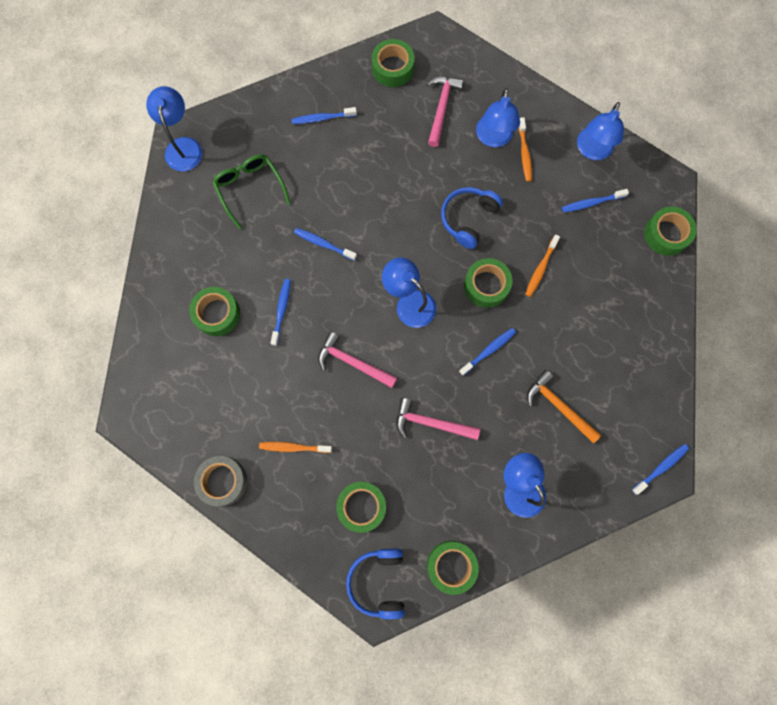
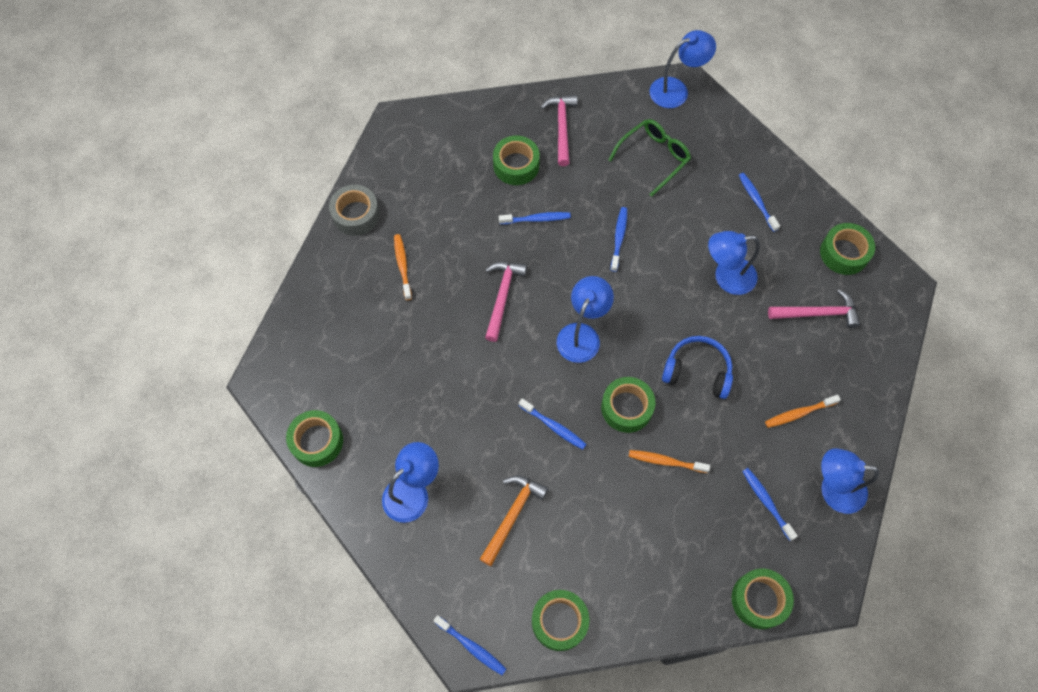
camera: 75 degrees right, 10 degrees down
green tape [336,482,386,533] -> green tape moved to [532,590,589,651]
blue headphones [346,549,405,620] -> none
pink hammer [396,398,480,440] -> pink hammer moved to [541,95,577,166]
blue lamp [476,88,520,147] -> blue lamp moved to [708,231,760,295]

